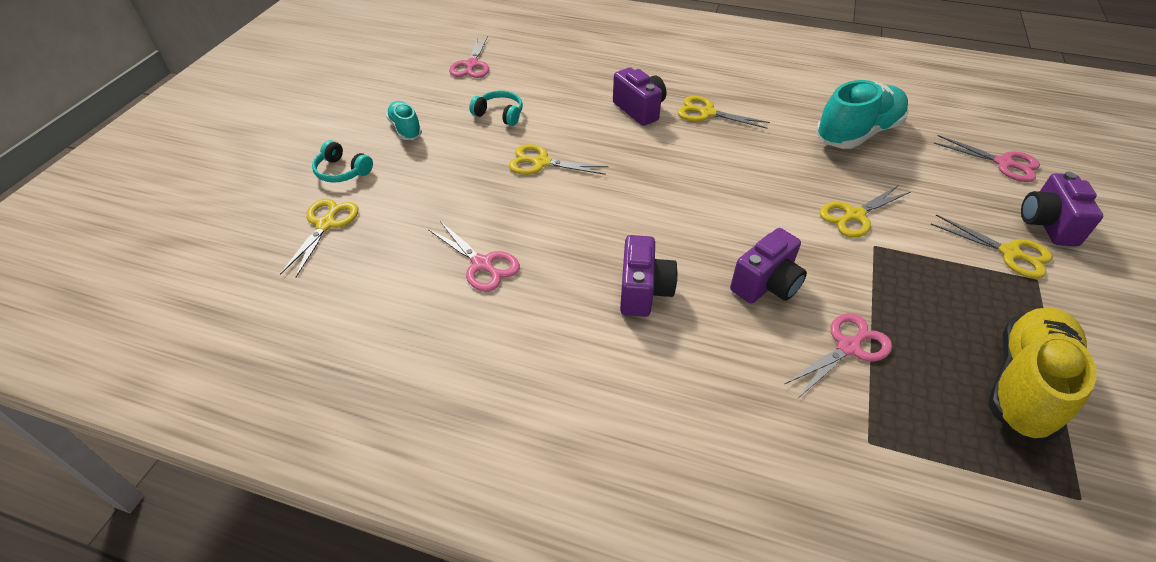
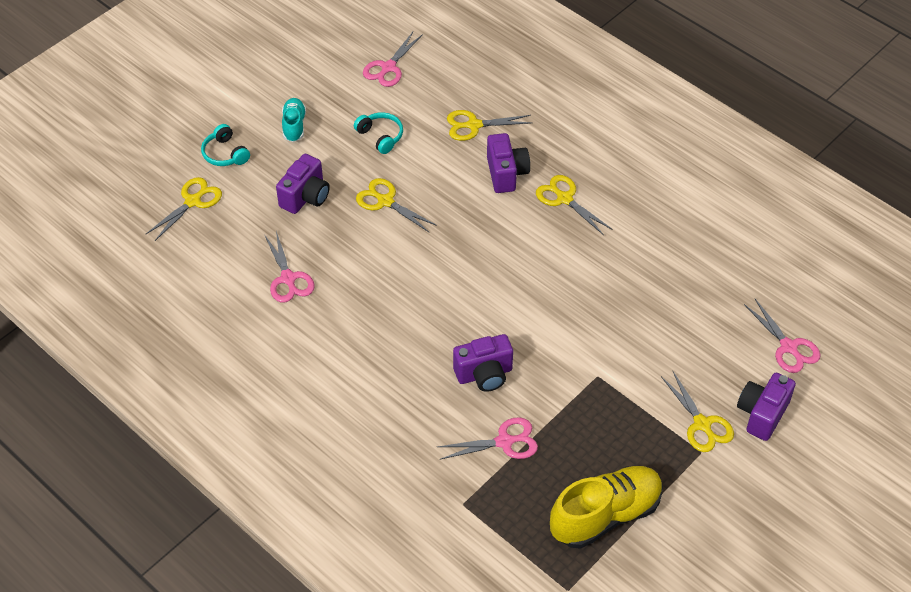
camera: 25 degrees right, 5 degrees up
purple camera [620,235,678,317] -> purple camera moved to [276,154,330,214]
turquoise shoe [816,80,909,149] -> none
yellow scissors [820,186,910,238] -> yellow scissors moved to [447,110,532,141]

